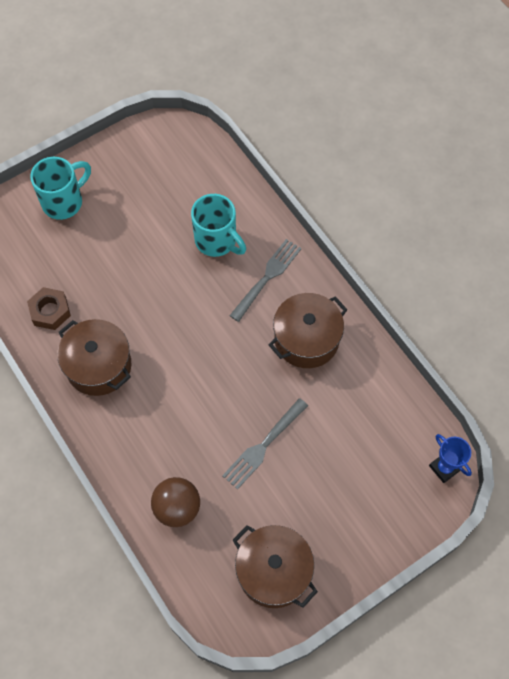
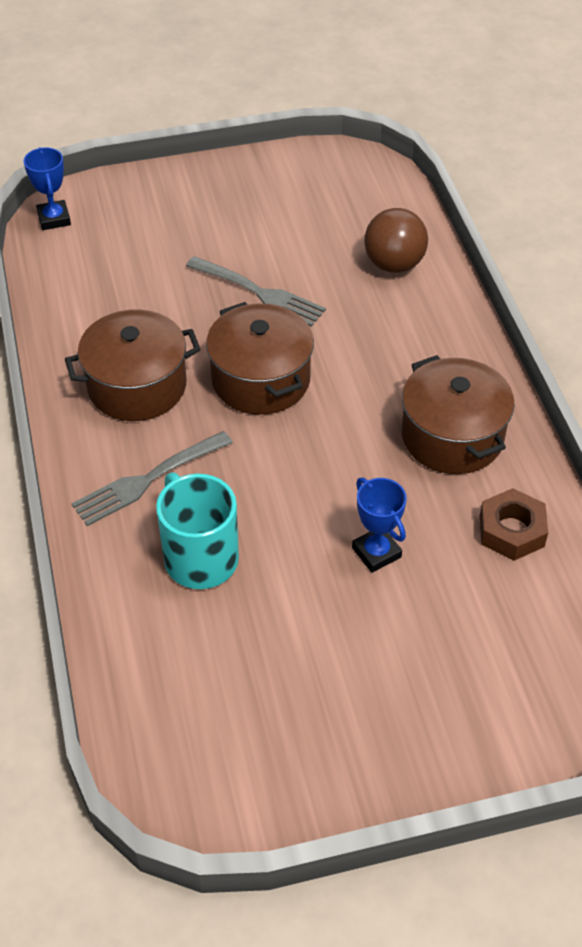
camera: 160 degrees left, 15 degrees down
turquoise mug [30,157,91,220] -> none
grey fork [222,398,308,490] -> grey fork turned 60 degrees clockwise [186,256,326,327]
brown pot [233,525,318,608] -> brown pot moved to [206,302,314,415]
none -> blue trophy [352,477,407,573]

